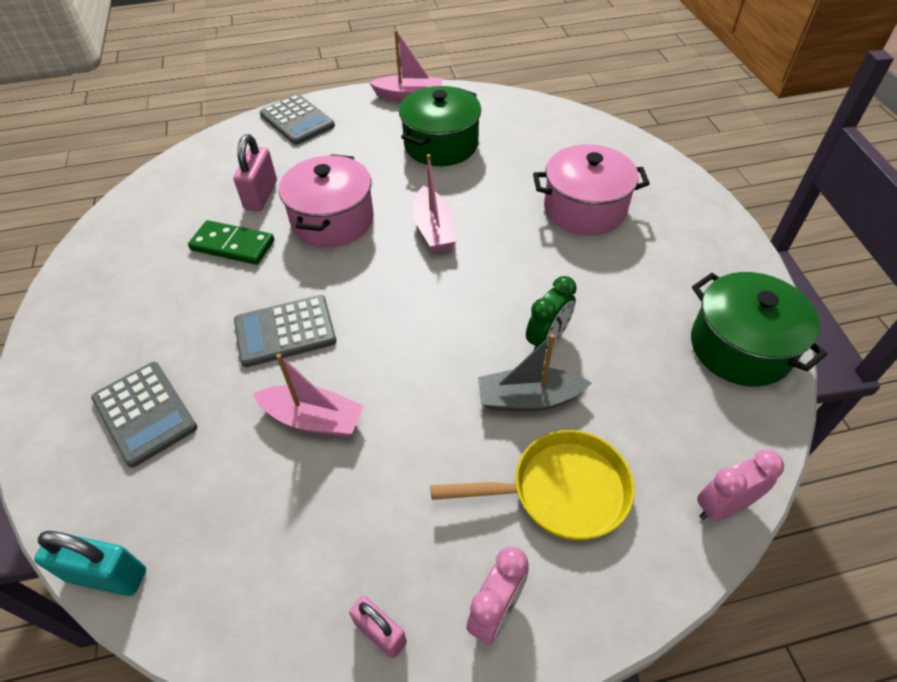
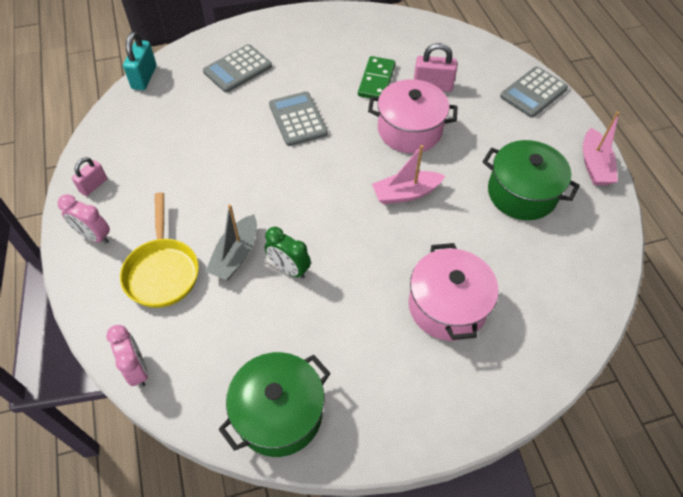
camera: 85 degrees right, 5 degrees up
pink boat [253,354,364,437] -> none
grey boat [478,334,592,411] -> grey boat turned 150 degrees counterclockwise [205,204,257,280]

